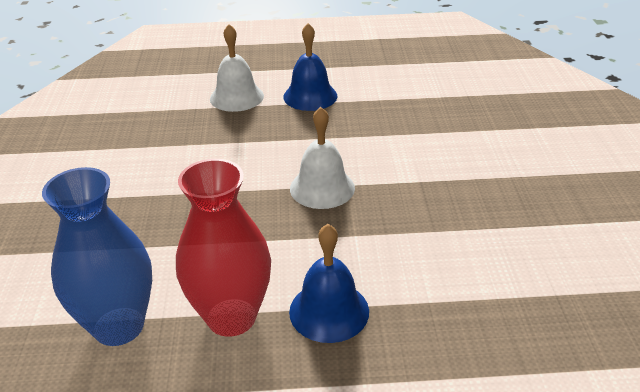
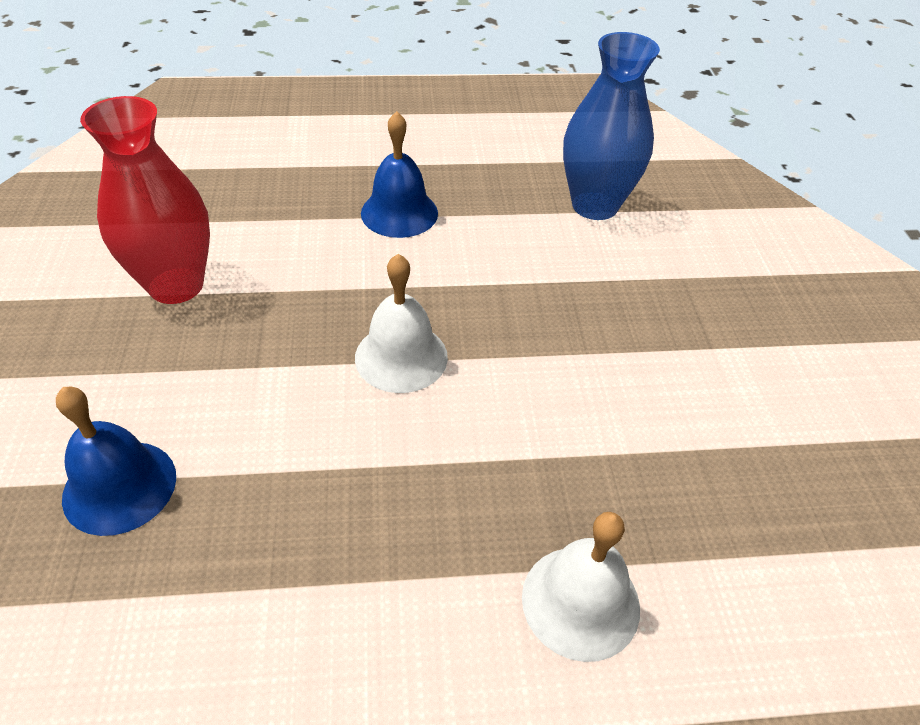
camera: 175 degrees right, 10 degrees up
red vase [176,159,271,337] -> red vase moved to [80,96,210,304]
blue bell [283,23,337,111] -> blue bell moved to [56,387,176,536]

